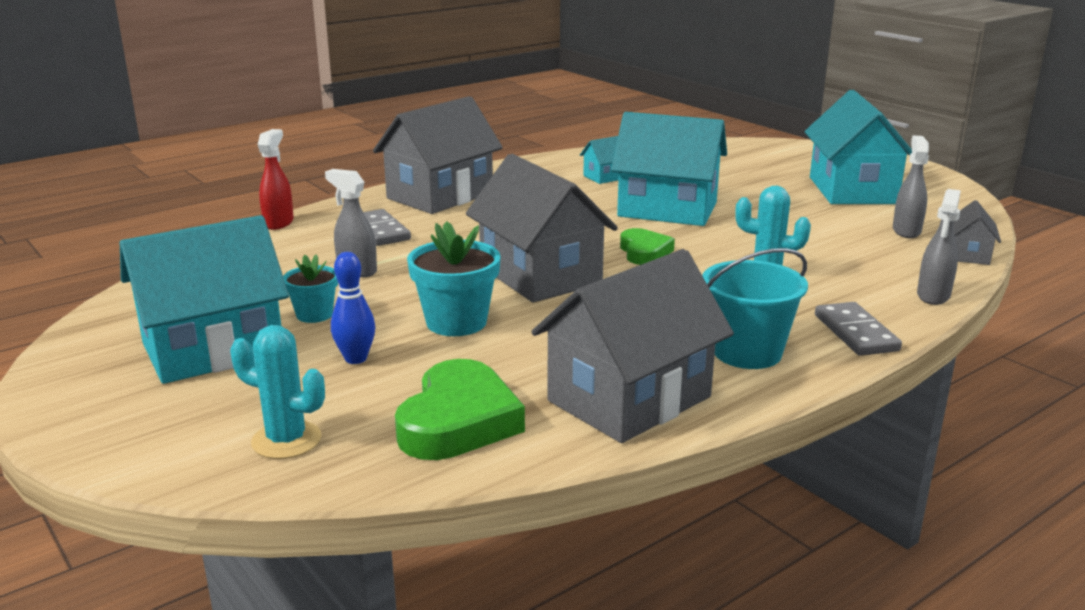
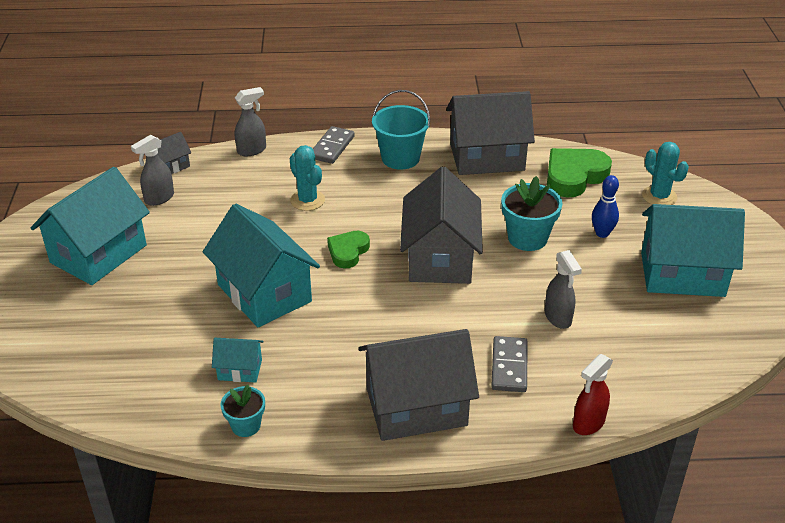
camera: 145 degrees left, 15 degrees up
turquoise flower pot [283,254,338,323] -> turquoise flower pot moved to [220,385,265,437]

